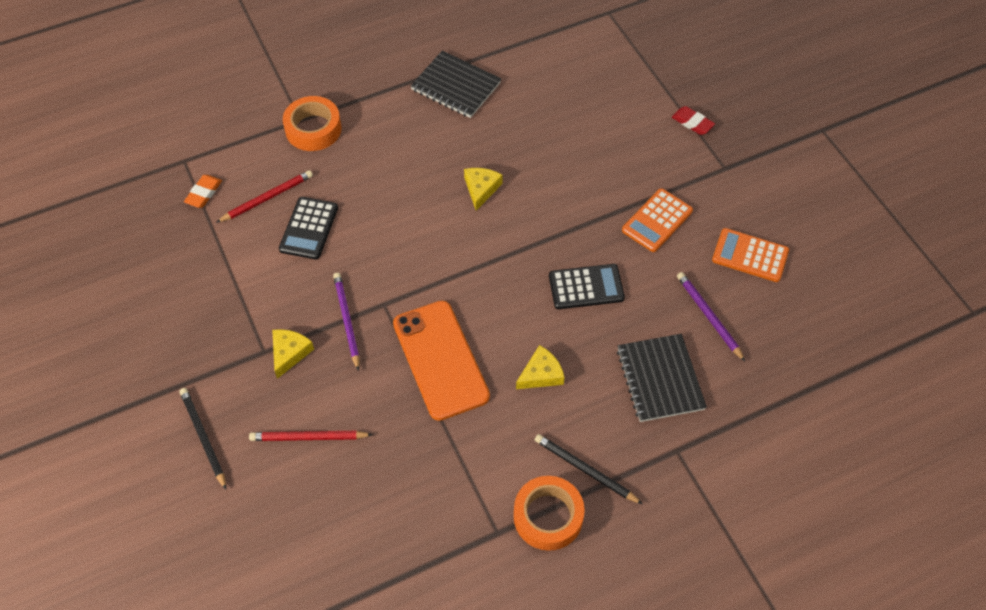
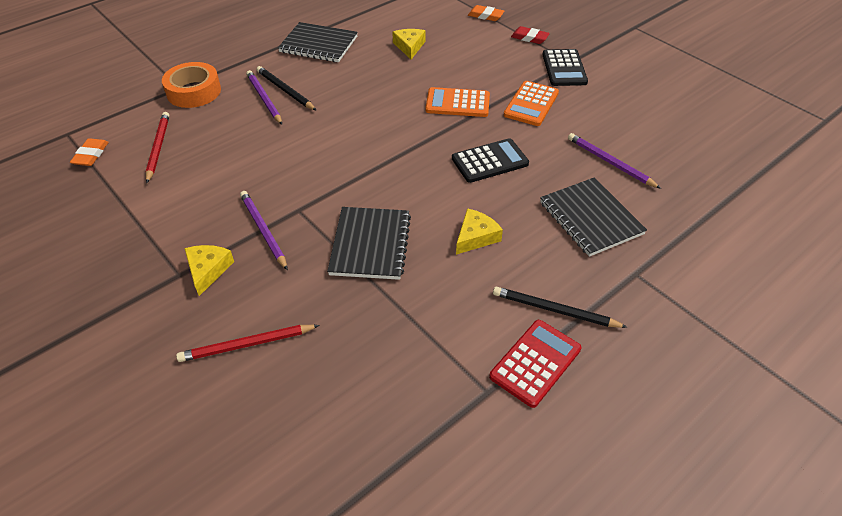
camera: 15 degrees left, 10 degrees down
black pencil [180,388,226,489] -> black pencil moved to [256,66,317,111]
red pencil [216,170,313,223] -> red pencil turned 45 degrees counterclockwise [146,112,169,183]
black calculator [279,197,338,260] -> black calculator moved to [542,49,588,86]
orange phone [393,301,490,421] -> black notebook [327,207,411,280]
yellow cheese [464,168,503,210] -> yellow cheese moved to [392,29,426,59]
orange tape [514,476,585,551] -> red calculator [489,320,581,408]
orange calculator [712,228,789,282] -> orange calculator moved to [425,87,490,117]
none -> purple pencil [246,70,282,125]
none -> orange eraser [468,5,504,21]

